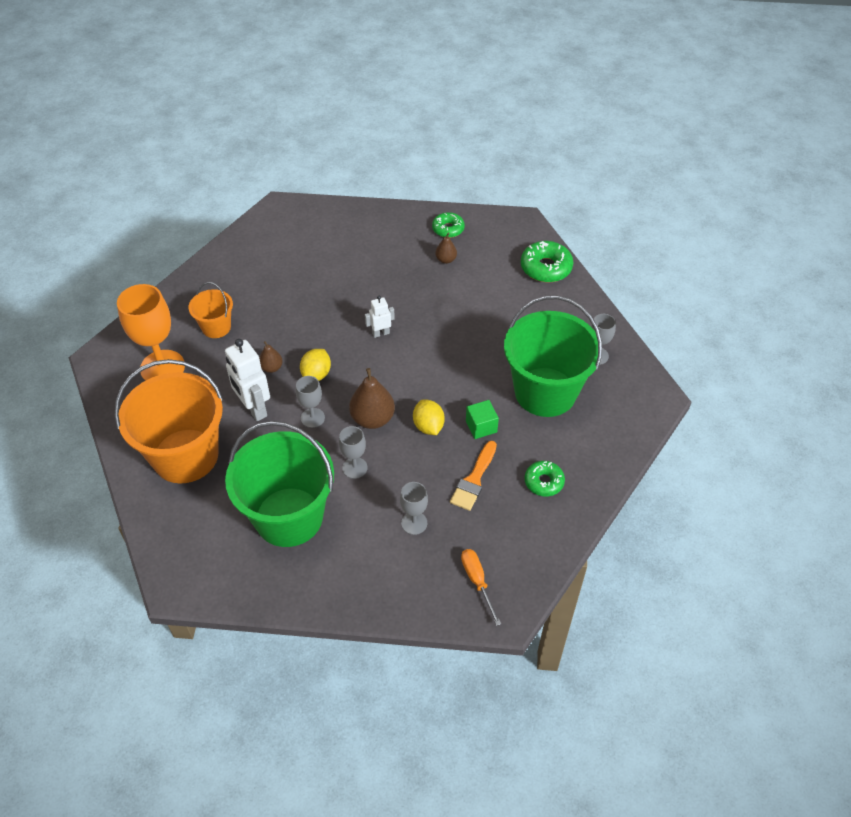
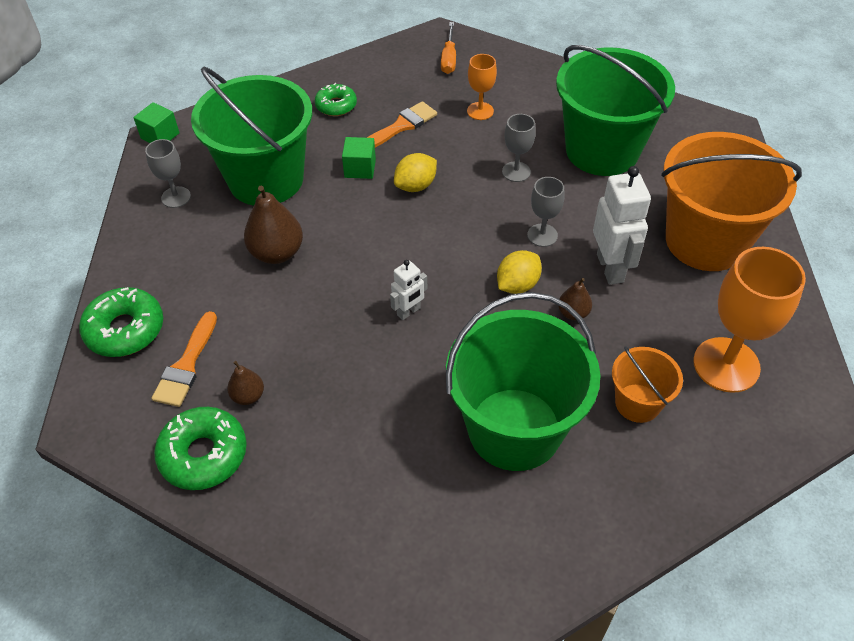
camera: 155 degrees left, 0 degrees up
brown pear [349,368,395,429] -> brown pear moved to [244,186,303,264]
white robot [365,296,395,338] -> white robot turned 45 degrees counterclockwise [390,260,427,320]
grey goblet [400,482,428,535] -> orange goblet [467,54,497,120]
yellow lemon [413,400,445,435] -> yellow lemon turned 45 degrees clockwise [394,153,437,192]
green donut [432,212,465,238] -> green donut [154,407,247,490], size x1.55
none -> green cube [133,102,179,143]
none -> orange brush [152,311,217,407]
none -> green bucket [446,292,601,471]

